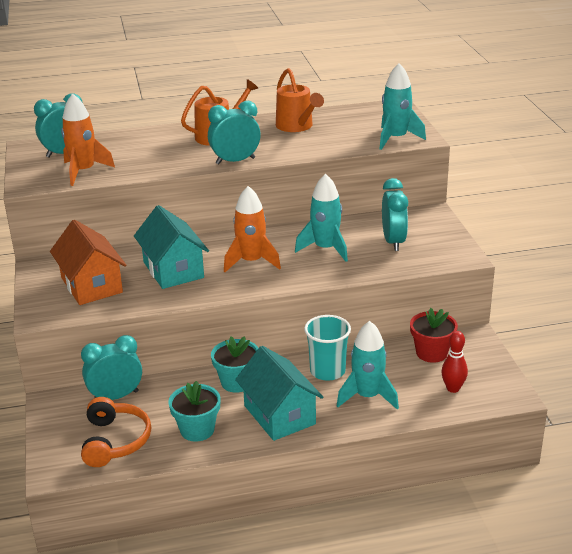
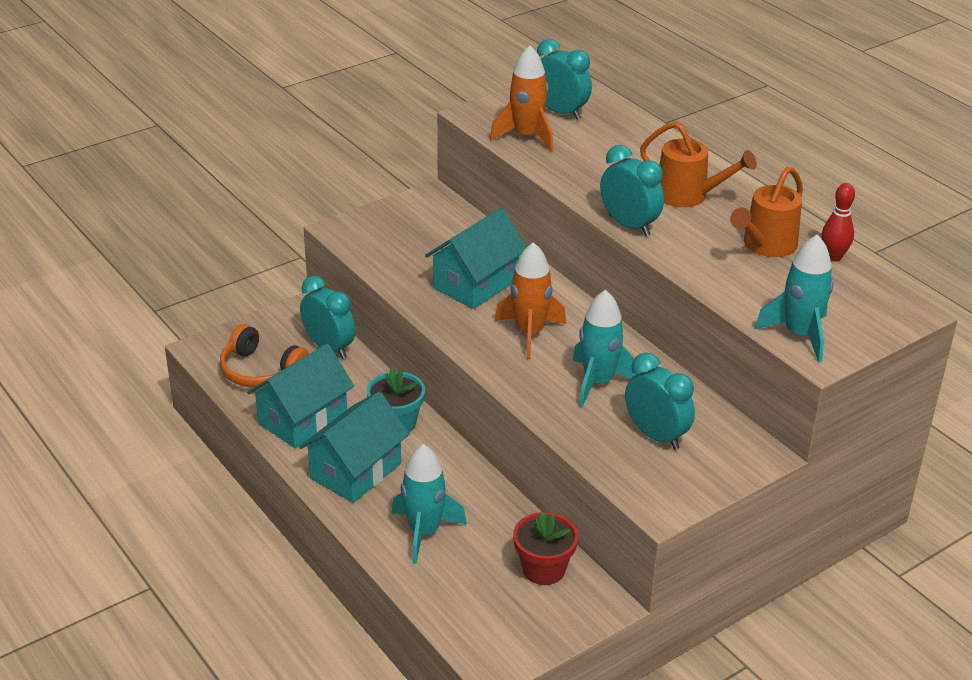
camera: 65 degrees right, 5 degrees up
orange house [50,220,126,305] -> none
orange headphones [81,397,151,467] -> orange headphones turned 60 degrees clockwise [220,324,309,388]
turquoise flower pot [168,381,221,442] -> turquoise house [247,344,354,448]
turquoise cup [304,315,351,381] -> none
turquoise clock [382,178,408,251] -> turquoise clock turned 105 degrees counterclockwise [625,353,695,450]
red bowling pin [441,331,468,393] -> red bowling pin moved to [822,183,855,262]

